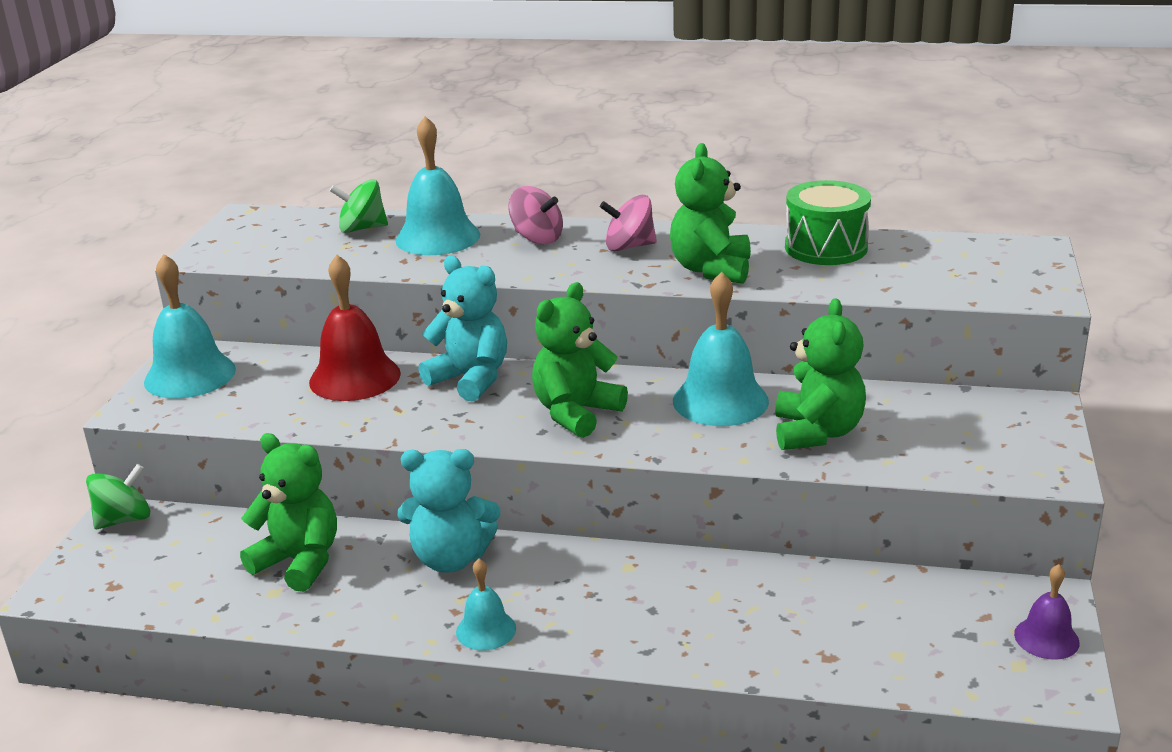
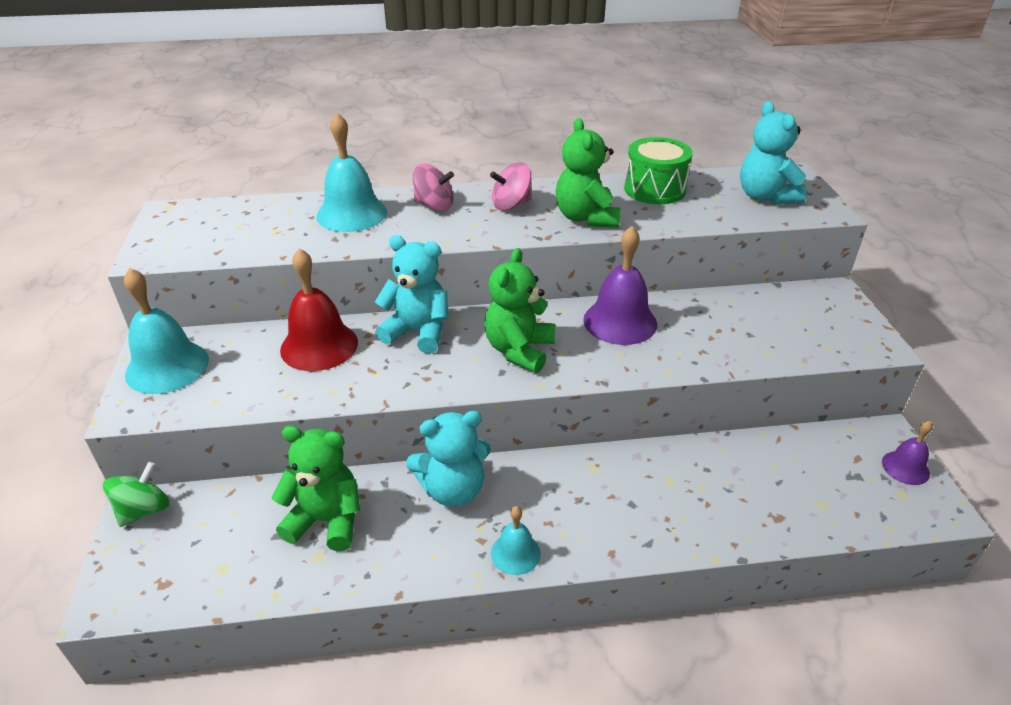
camera: 20 degrees left, 10 degrees up
green spinning top [330,179,388,233] -> none
turquoise bell [673,272,769,426] -> purple bell [583,226,657,345]
green teddy bear [775,298,866,450] -> none
none -> turquoise teddy bear [740,101,807,205]

